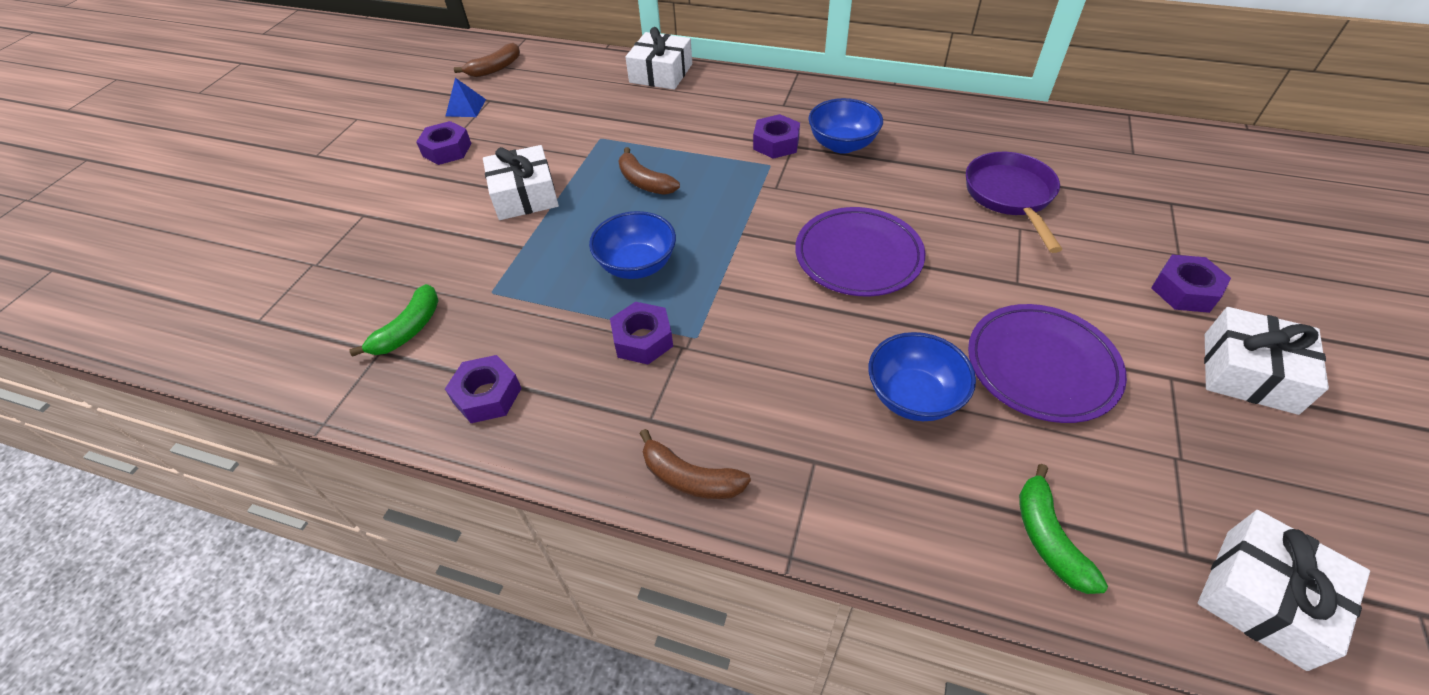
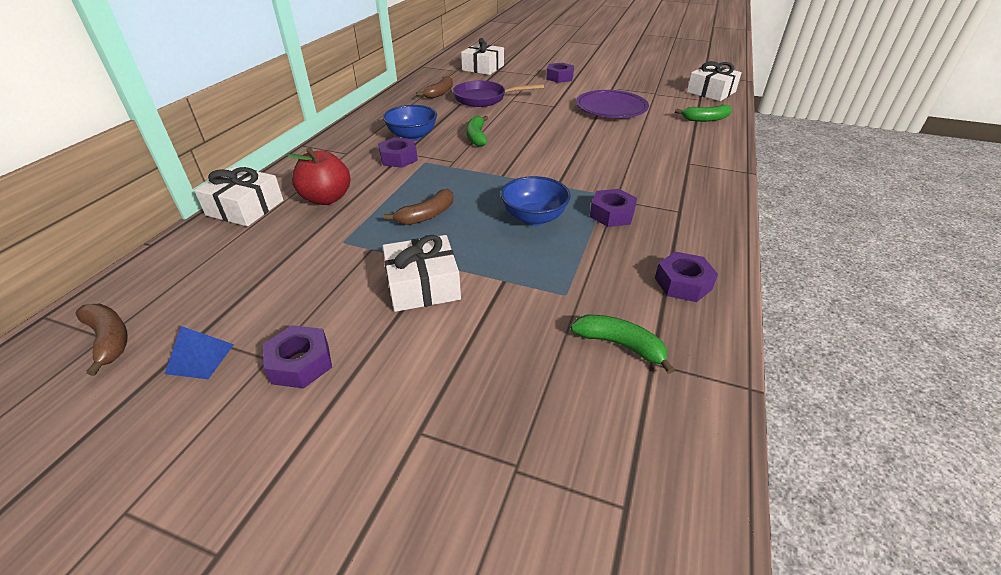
camera: 90 degrees left, 10 degrees down
brown banana [640,429,751,499] -> brown banana moved to [416,76,453,99]
purple plate [795,207,925,296] -> none
blue bowl [868,332,976,421] -> none
white gift [1204,307,1329,415] -> white gift moved to [461,38,504,75]
none -> red apple [286,147,350,205]
none -> green banana [466,116,488,147]

